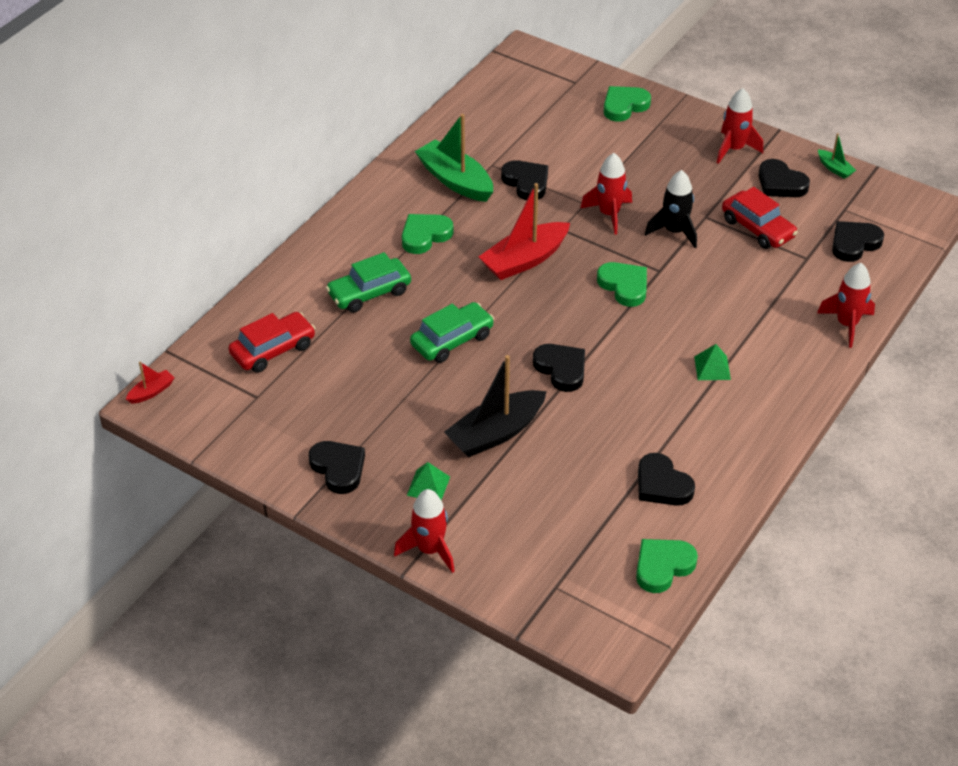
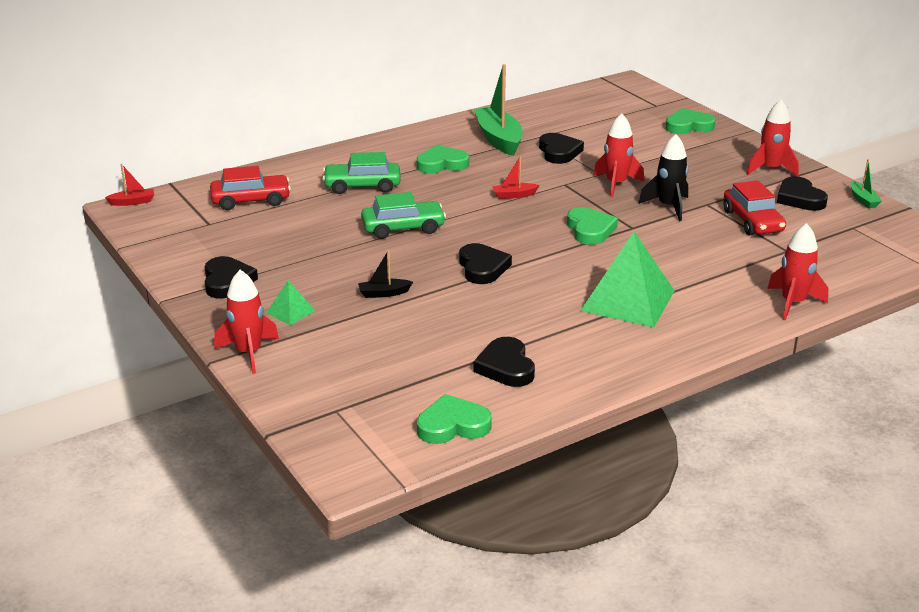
camera: 25 degrees right, 15 degrees down
black boat [444,355,547,457] -> black boat [358,250,413,298], size x0.47
red boat [478,183,570,280] -> red boat [492,156,539,199], size x0.47
green pyramid [694,344,731,380] -> green pyramid [580,232,675,328], size x2.17
black heart [832,221,884,262] -> none

